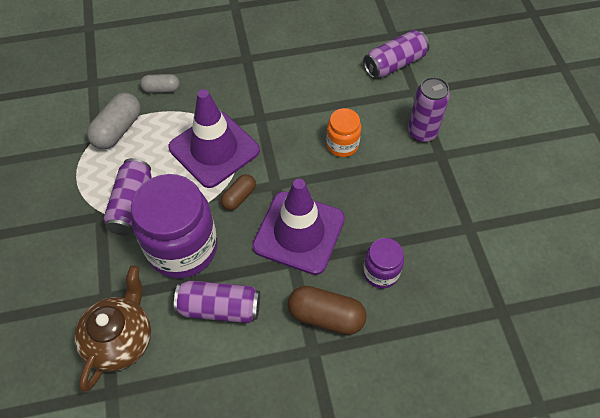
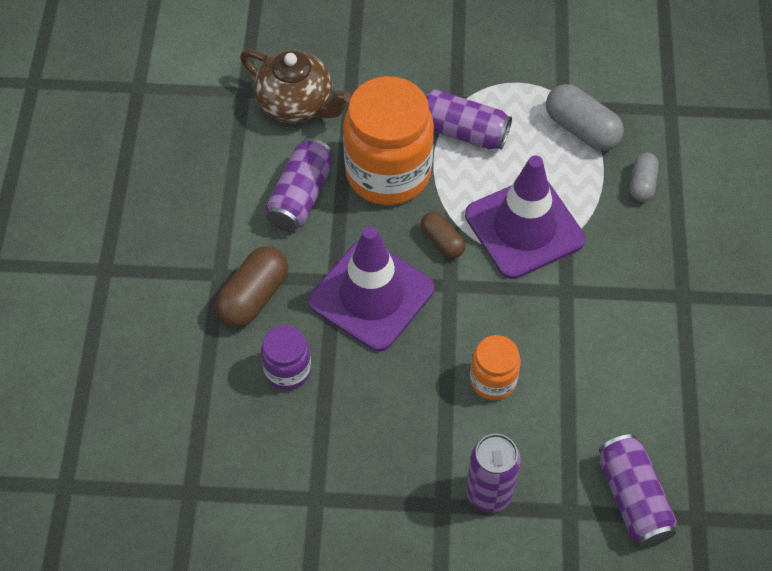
camera: 105 degrees right, 0 degrees up
purple jar [131,174,218,278] -> orange jar [343,76,434,205]

